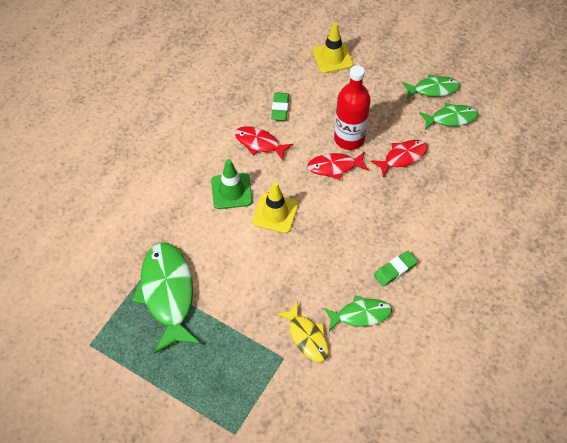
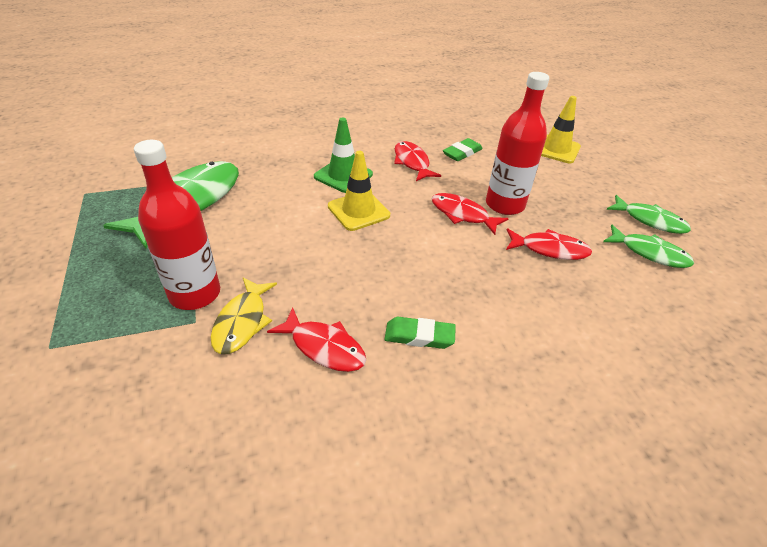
camera: 40 degrees right, 15 degrees down
green fish [324,295,392,331] -> red fish [267,308,366,372]
none -> red bottle [134,140,220,310]

